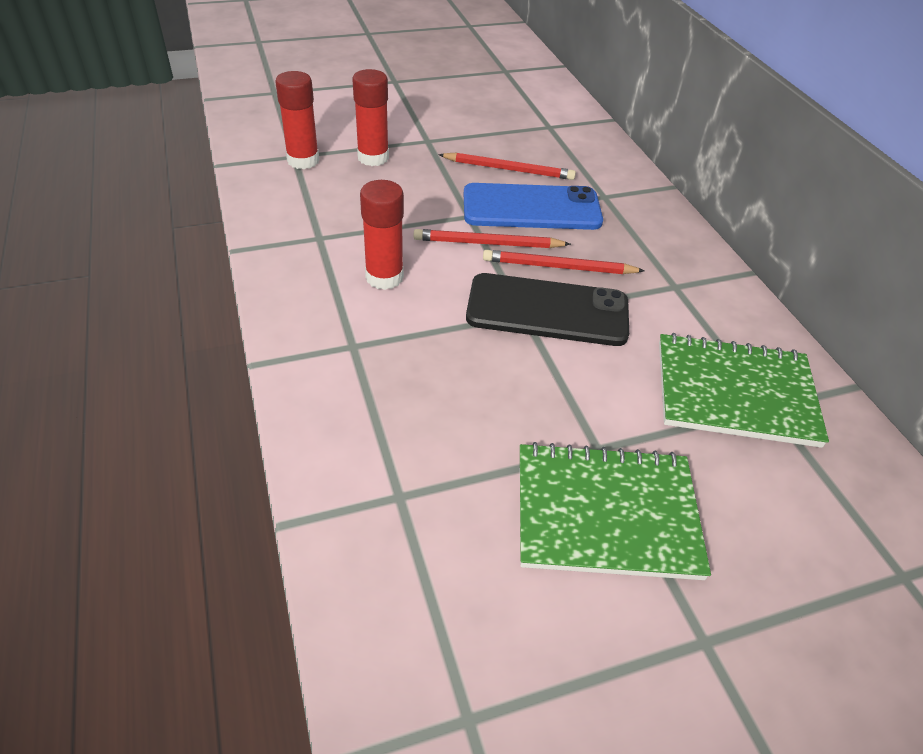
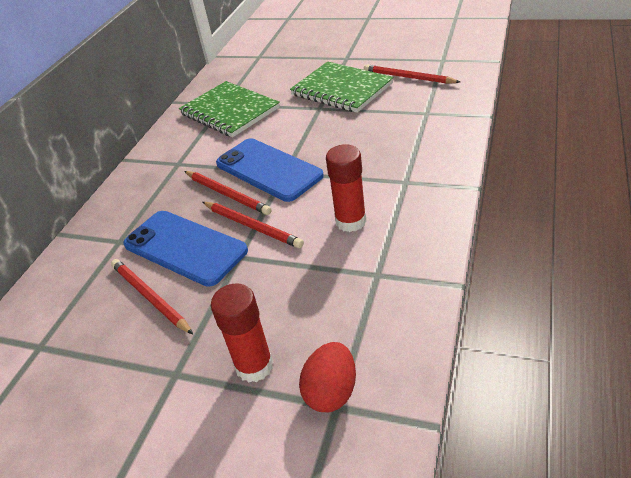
camera: 135 degrees left, 5 degrees down
red glue stick [275,71,319,169] -> red egg [299,342,356,412]
black phone [466,273,629,346] -> blue phone [216,138,324,202]
none -> red pencil [364,64,460,84]

